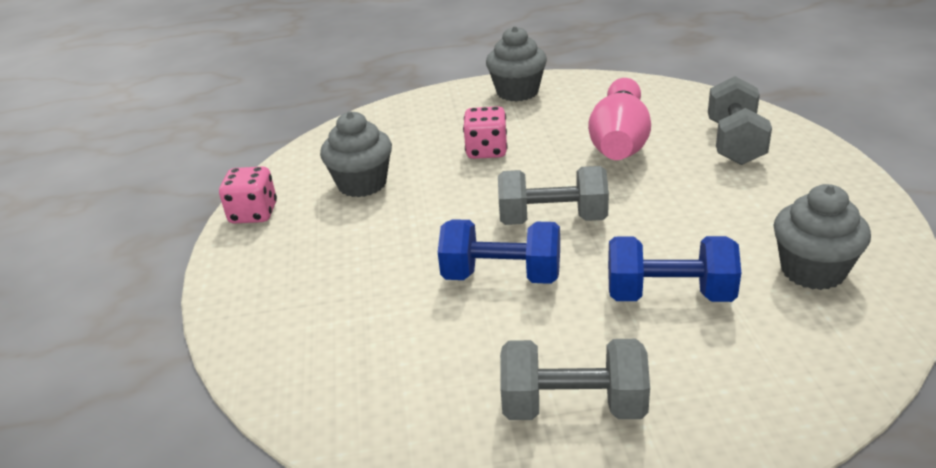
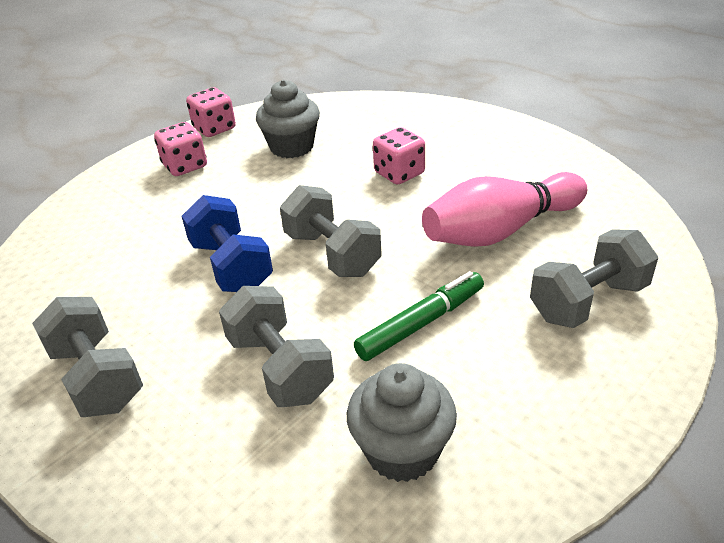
camera: 50 degrees right, 5 degrees up
grey cupcake [486,26,547,102] -> none
blue dumbbell [608,236,741,302] -> grey dumbbell [219,286,334,407]
none -> pink dice [154,122,207,176]
none -> green marker [354,271,484,361]

